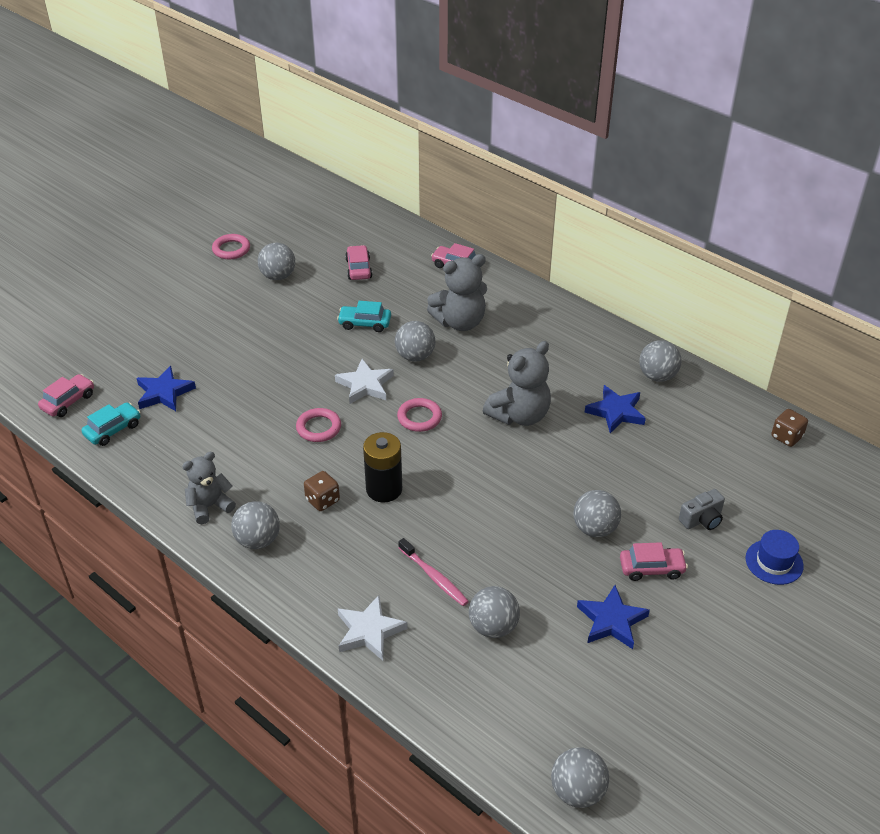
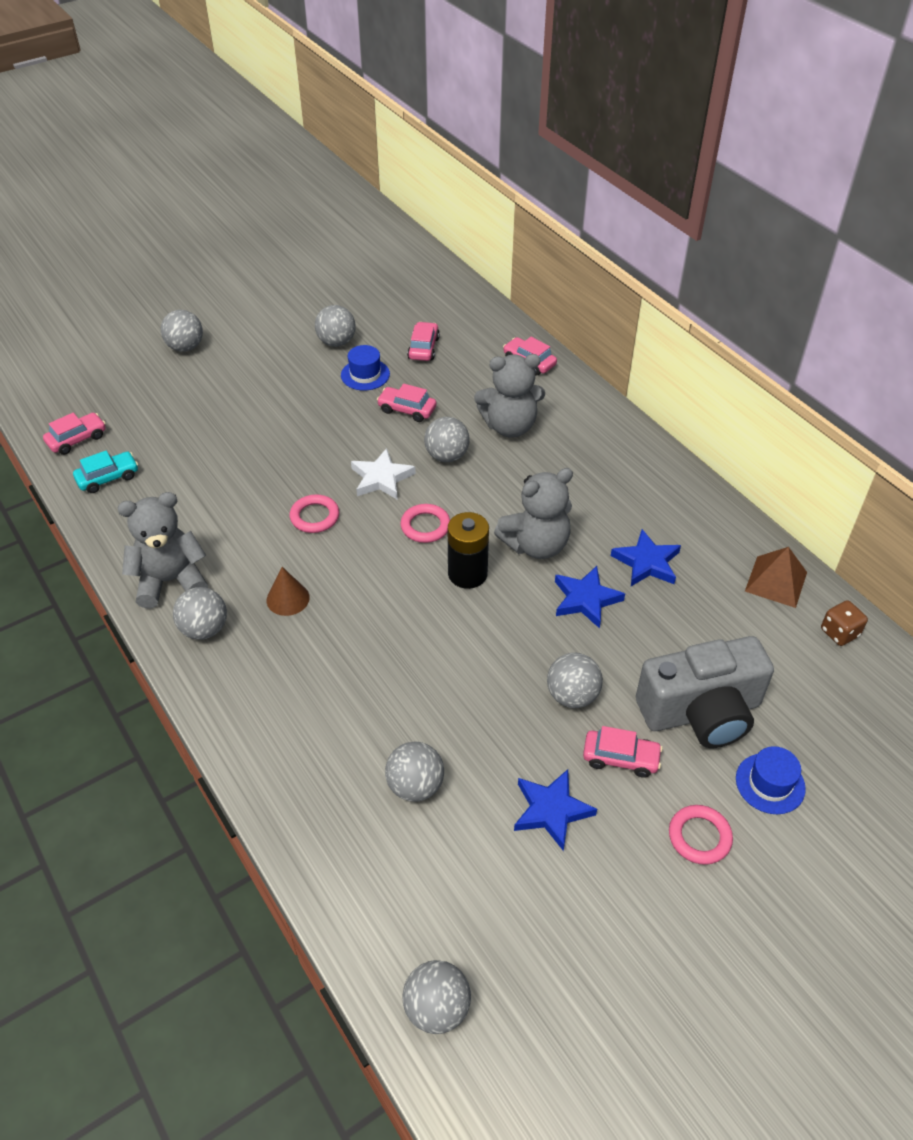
camera: 15 degrees right, 5 degrees up
blue star [137,366,196,411] -> blue star moved to [555,566,625,629]
grey teddy bear [182,452,236,525] -> grey teddy bear [117,492,208,609], size x1.52
pink ring [212,234,250,259] -> pink ring moved to [669,805,733,865]
brown dice [304,471,340,511] -> brown cone [267,567,310,616]
turquoise car [337,301,391,332] -> pink car [377,384,436,422]
white star [338,595,408,661] -> none
black battery [363,432,402,502] -> black battery moved to [448,512,489,589]
pink toothbrush [398,538,469,606] -> none
grey ball [639,340,682,382] -> grey ball moved to [161,310,203,352]
grey camera [679,489,725,530] -> grey camera [636,636,774,748], size x2.34
none -> blue hat [341,345,390,391]
none -> brown pyramid [745,547,807,608]

